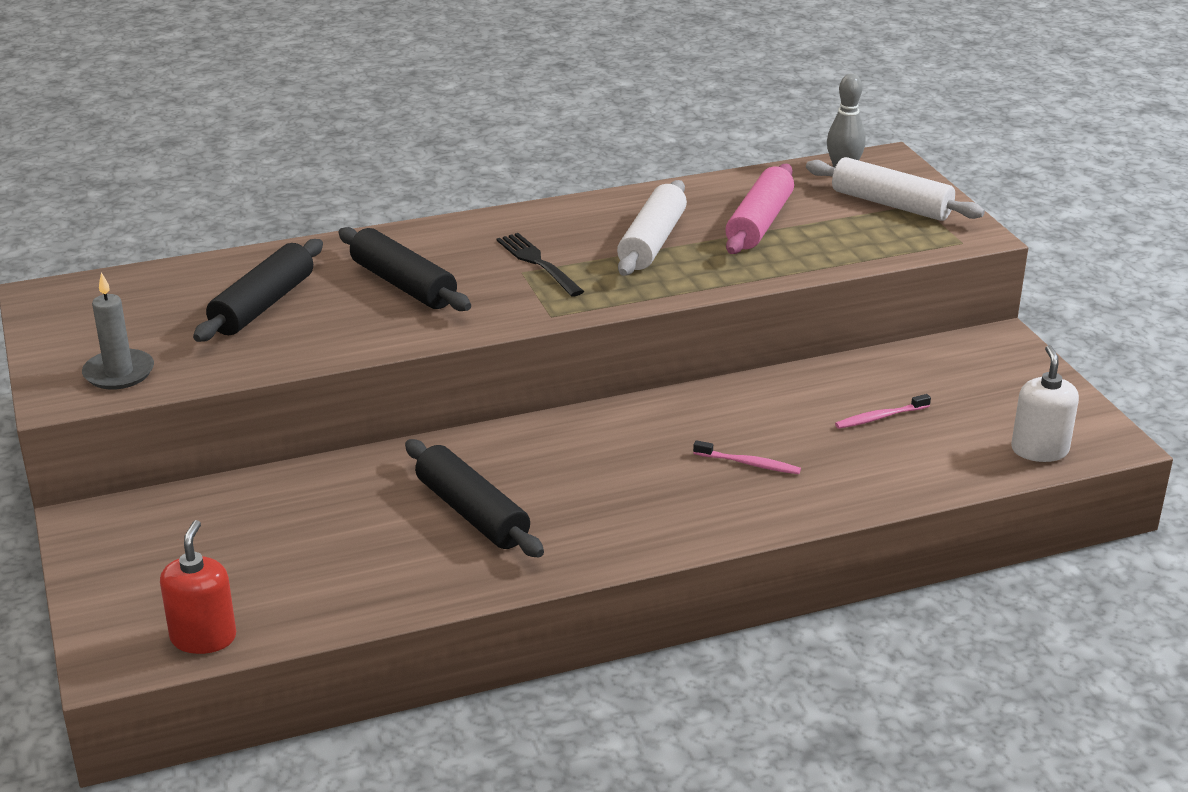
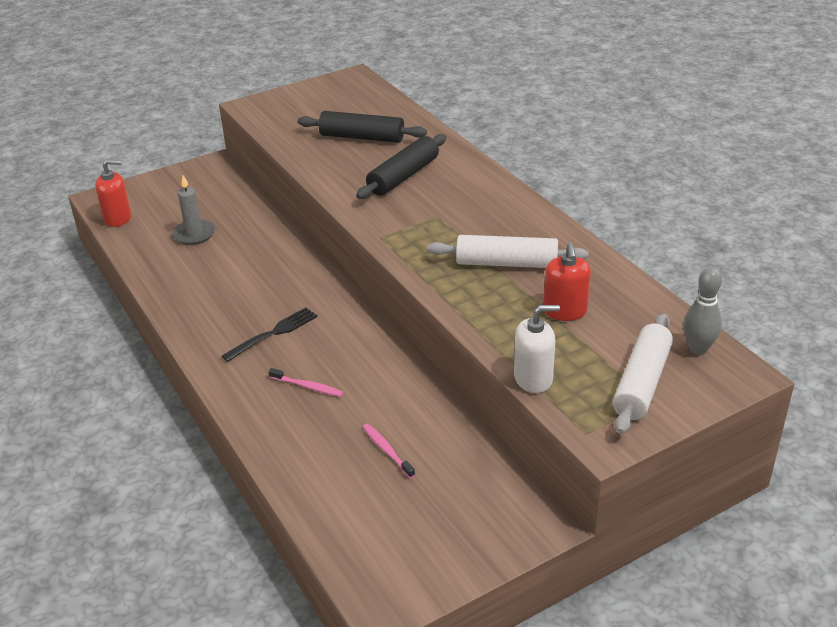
camera: 80 degrees right, 5 degrees up
grey candle [82,272,154,390] -> grey candle moved to [172,175,215,245]
black rolling pin [405,439,544,557] -> none
black fork [497,233,584,297] -> black fork moved to [222,307,318,362]
pink toothbrush [693,440,801,474] -> pink toothbrush turned 75 degrees counterclockwise [269,368,344,397]
pink rolling pin [725,164,794,254] -> red soap dispenser [543,243,591,321]
white soap dispenser [1011,345,1079,462] -> white soap dispenser moved to [514,305,560,393]

